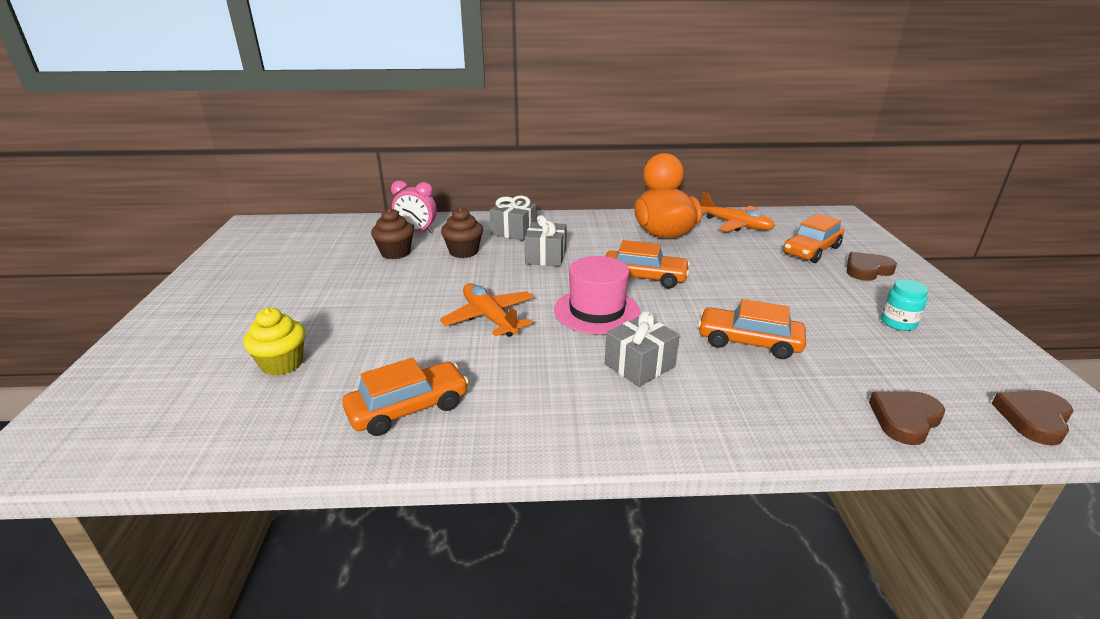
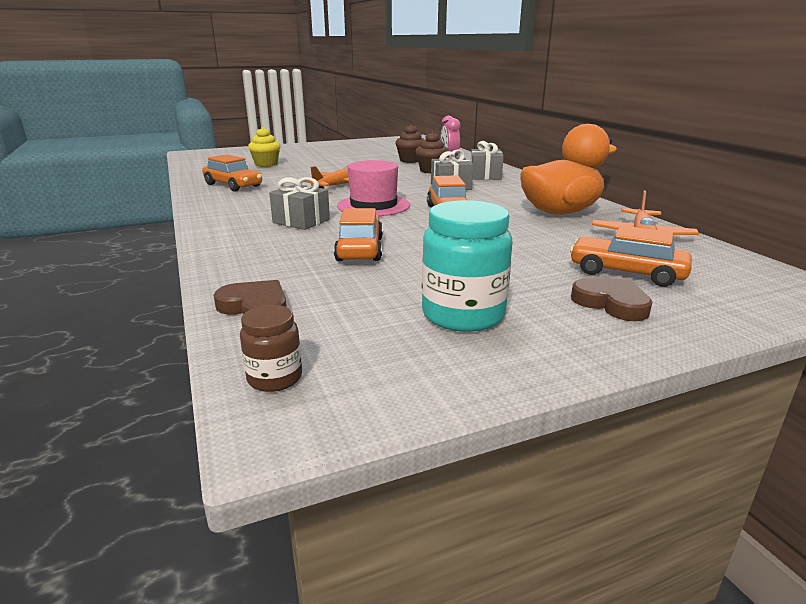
camera: 70 degrees right, 5 degrees down
turquoise jar [881,279,928,331] -> turquoise jar [422,200,513,332], size x1.86
brown heart [991,390,1073,446] -> brown jar [240,305,302,392]

